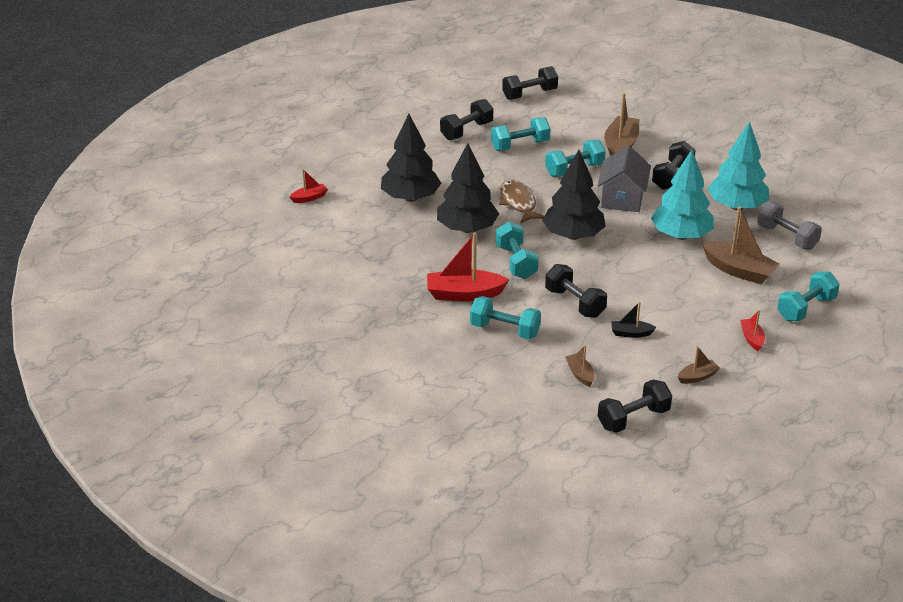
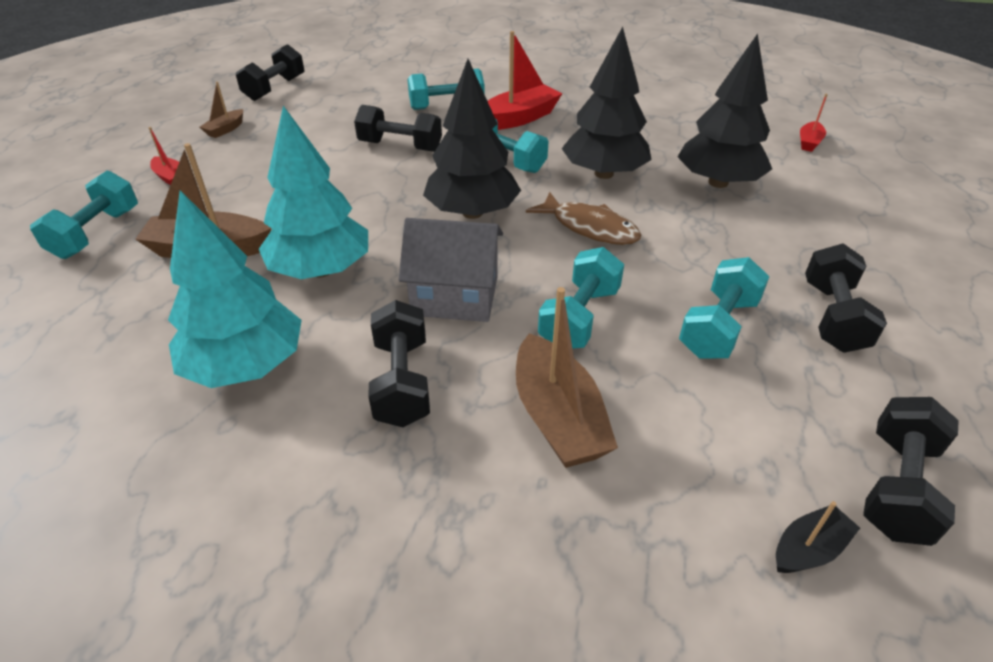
camera: 145 degrees right, 5 degrees up
brown boat [565,345,595,387] -> none
grey house [598,145,651,212] -> grey house turned 60 degrees counterclockwise [399,218,503,322]
black boat [612,302,656,338] -> black boat moved to [776,501,860,573]
grey dumbbell [757,201,822,250] -> none

